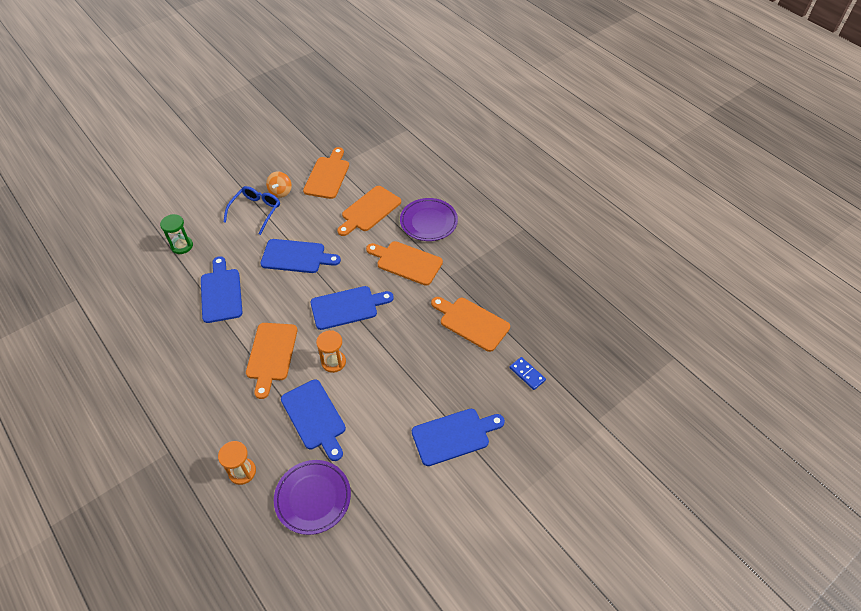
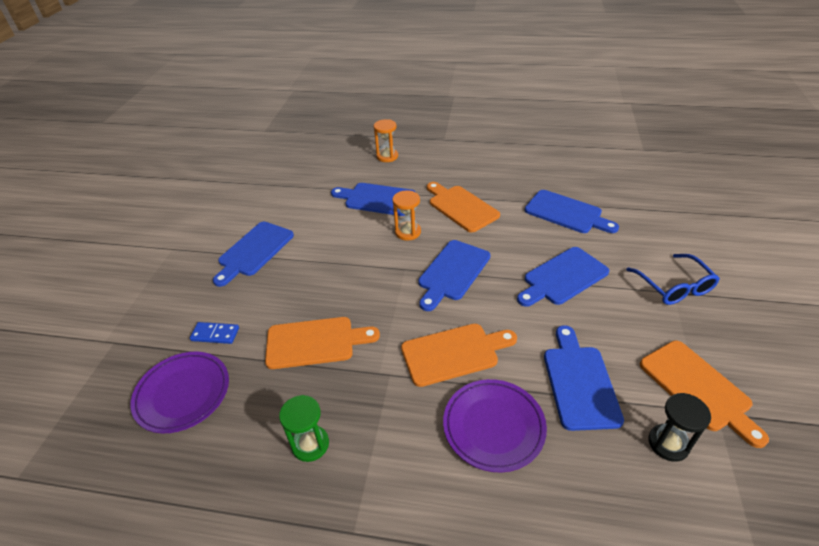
camera: 140 degrees right, 10 degrees down
green hourglass [160,214,193,254] -> green hourglass moved to [279,395,329,462]
orange spinning top [266,172,291,198] -> none
purple plate [274,460,351,535] -> purple plate moved to [130,352,229,433]
orange cutting board [337,186,401,236] -> blue cutting board [544,325,624,431]
none -> black hourglass [648,393,711,462]

